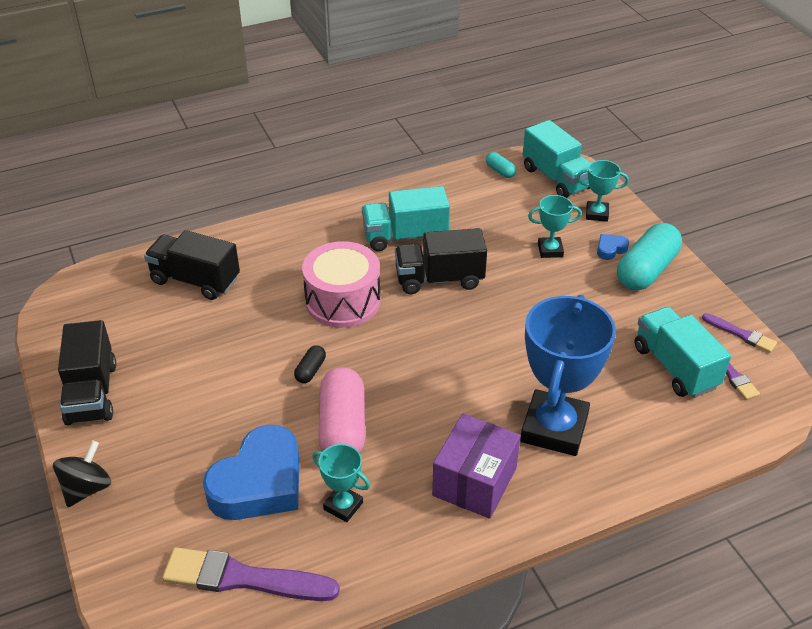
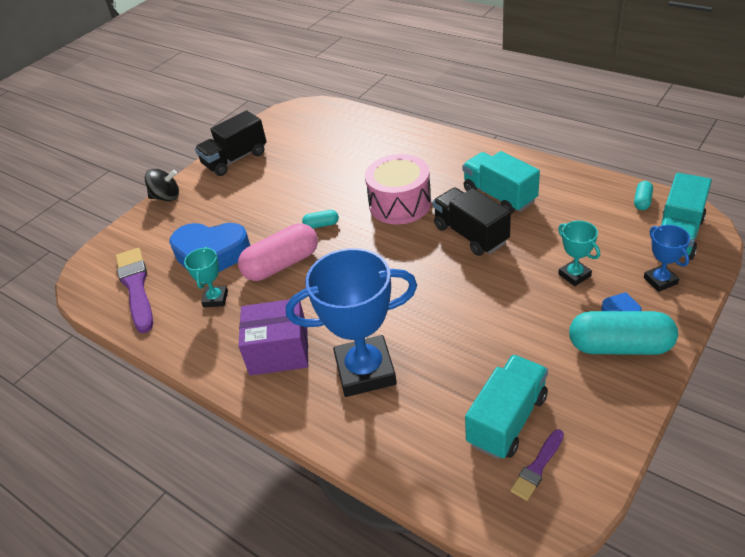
camera: 65 degrees right, 0 degrees up
black truck [144,230,240,300] -> none
black capsule [294,345,326,383] -> turquoise capsule [302,210,339,228]
turquoise trophy [577,160,629,222] -> blue trophy [644,225,690,292]
purple brush [702,313,777,353] -> none

